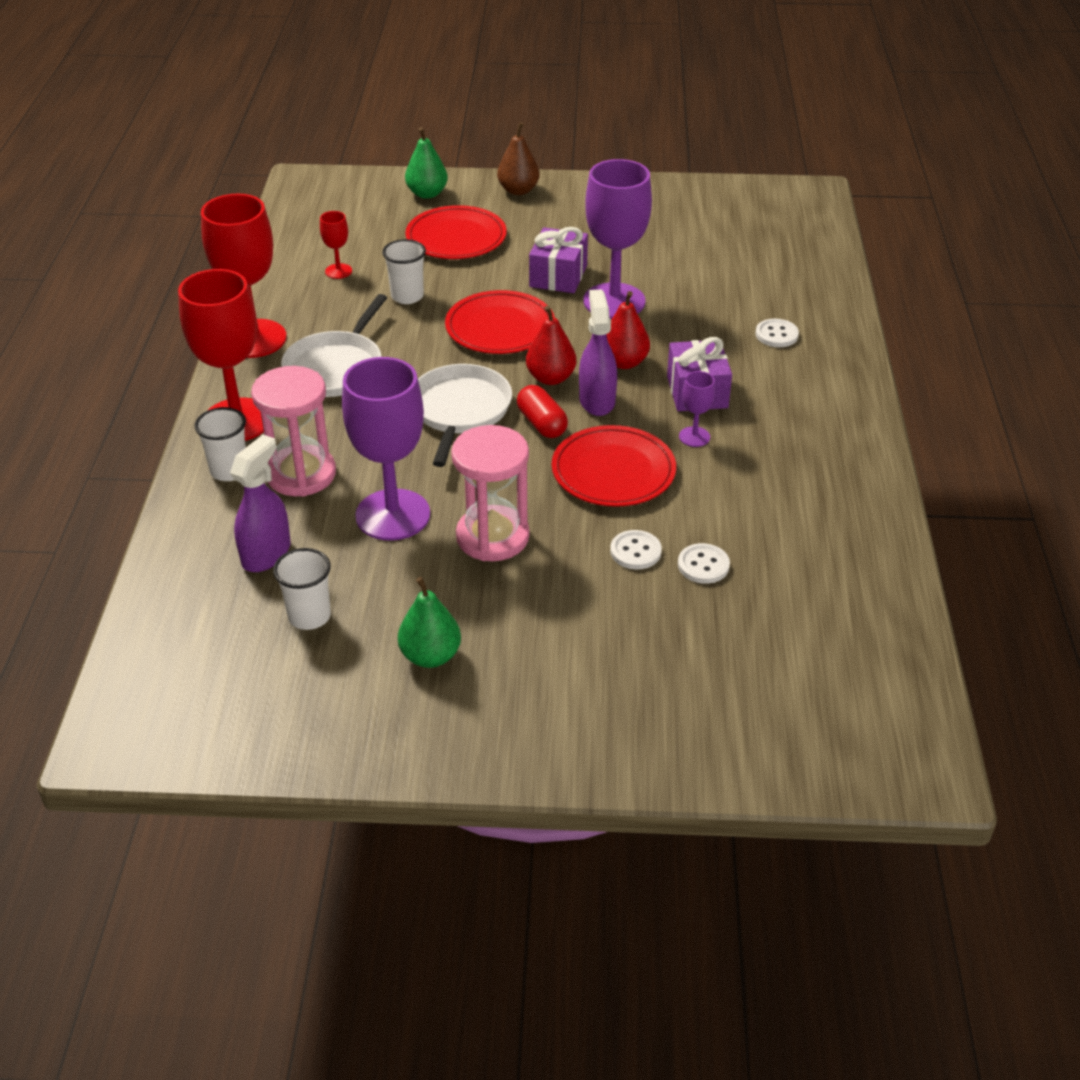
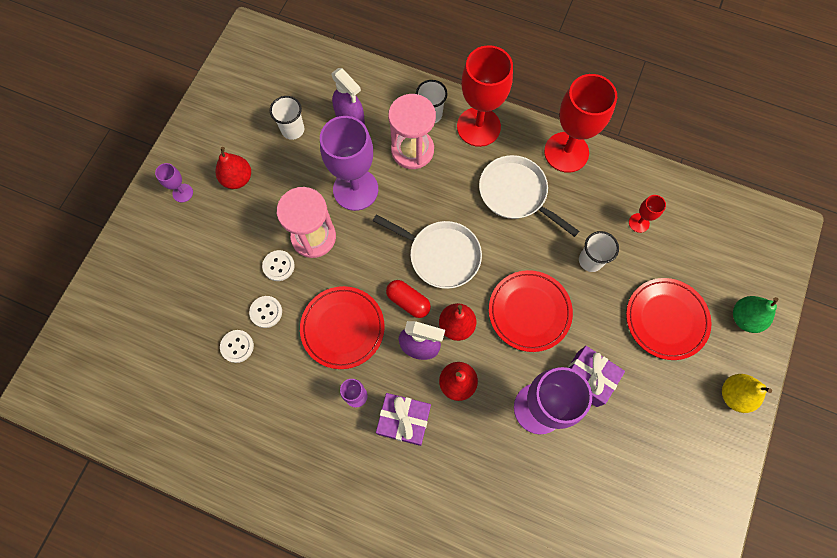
camera: 110 degrees right, 30 degrees up
green pear [398,577,461,668] -> red pear [216,147,251,189]
brown pear [497,122,540,195] -> yellow pear [722,374,772,413]
red capsule [517,385,568,438] -> red capsule turned 45 degrees clockwise [386,280,431,318]
white button [756,319,799,347] -> white button moved to [262,250,295,281]
none -> purple goblet [155,163,193,202]

